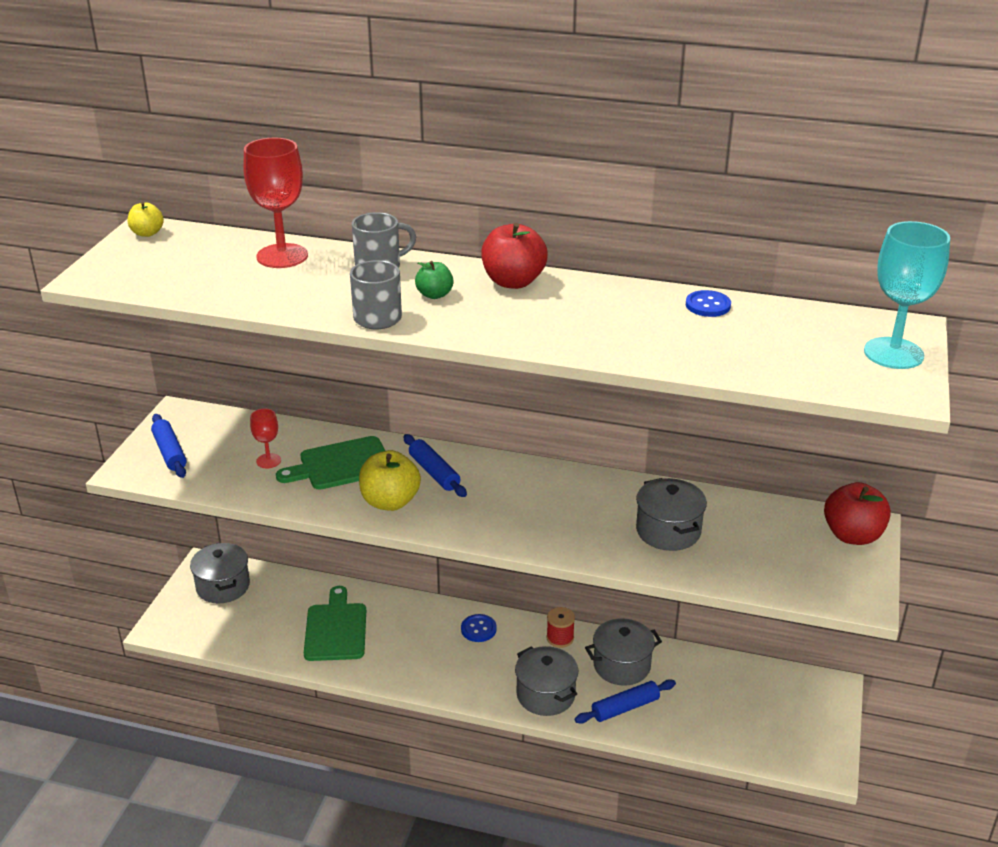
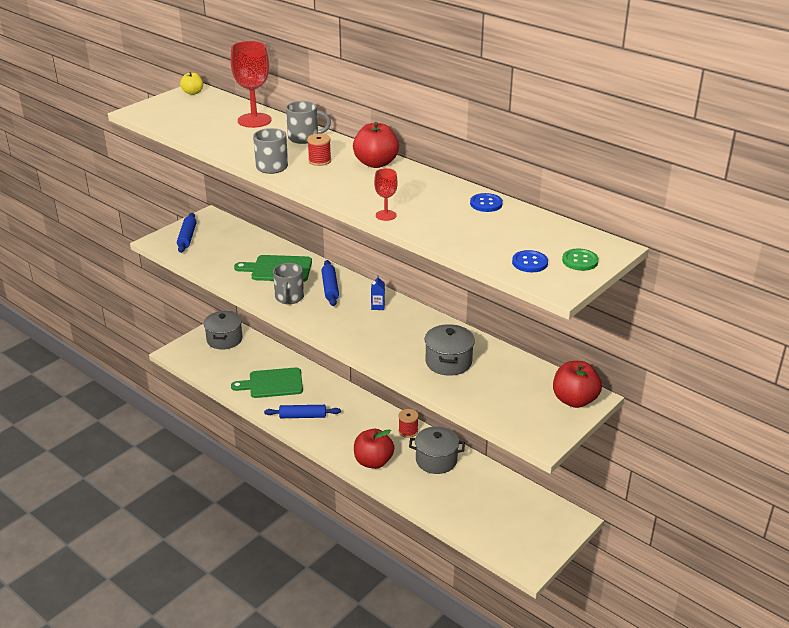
camera: 25 degrees right, 0 degrees up
red goblet [250,409,281,468] -> red goblet moved to [374,168,398,221]
green cutting board [304,586,366,661] -> green cutting board turned 120 degrees counterclockwise [231,367,303,398]
yellow apple [359,450,421,511] -> grey mug [273,263,304,304]
green apple [415,261,454,299] -> red spool [307,134,331,166]
blue button [461,614,497,642] -> blue button moved to [512,250,548,272]
grey pot [515,646,578,716] -> red apple [354,429,394,469]
blue rolling pin [575,679,676,724] -> blue rolling pin moved to [264,405,341,418]
turquoise goblet [864,221,950,369] -> green button [562,249,599,271]
none -> blue carton [371,275,385,310]

